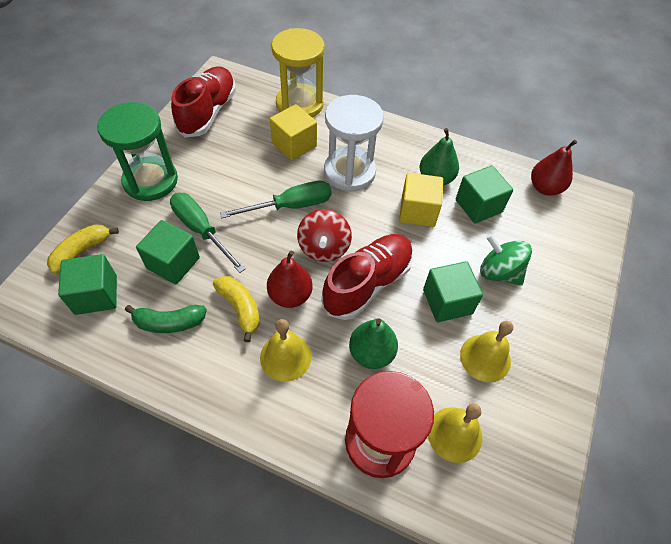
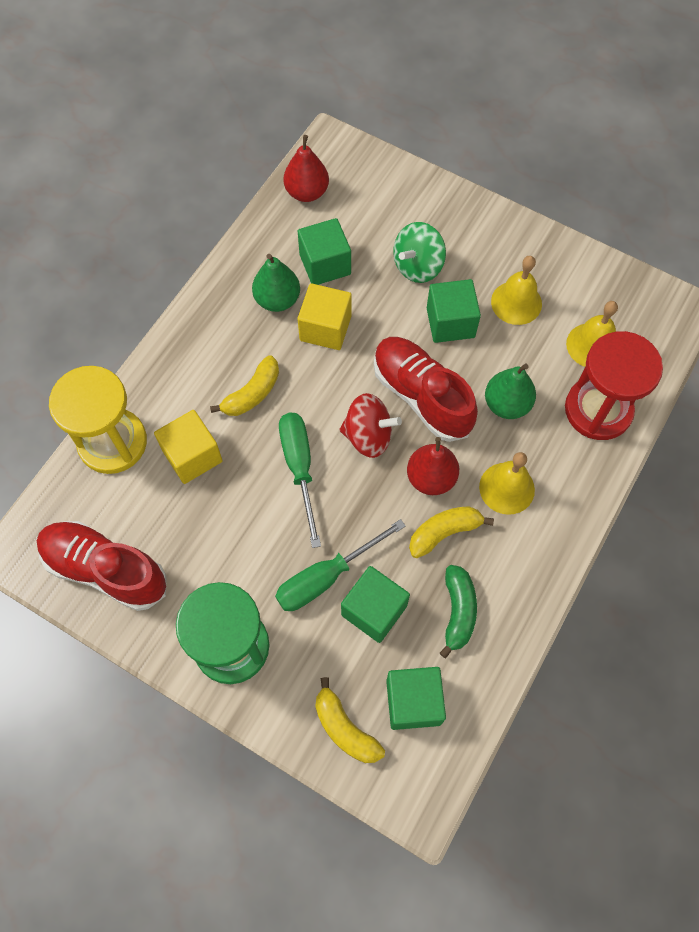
camera: 80 degrees left, 10 degrees up
white hourglass [324,95,384,191] -> yellow banana [210,355,279,416]

